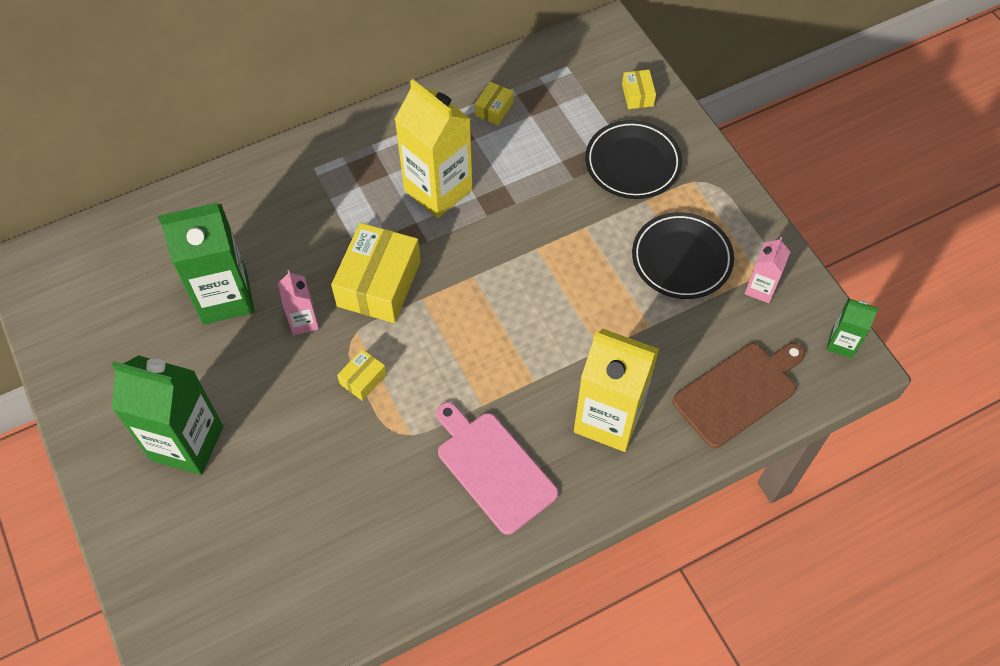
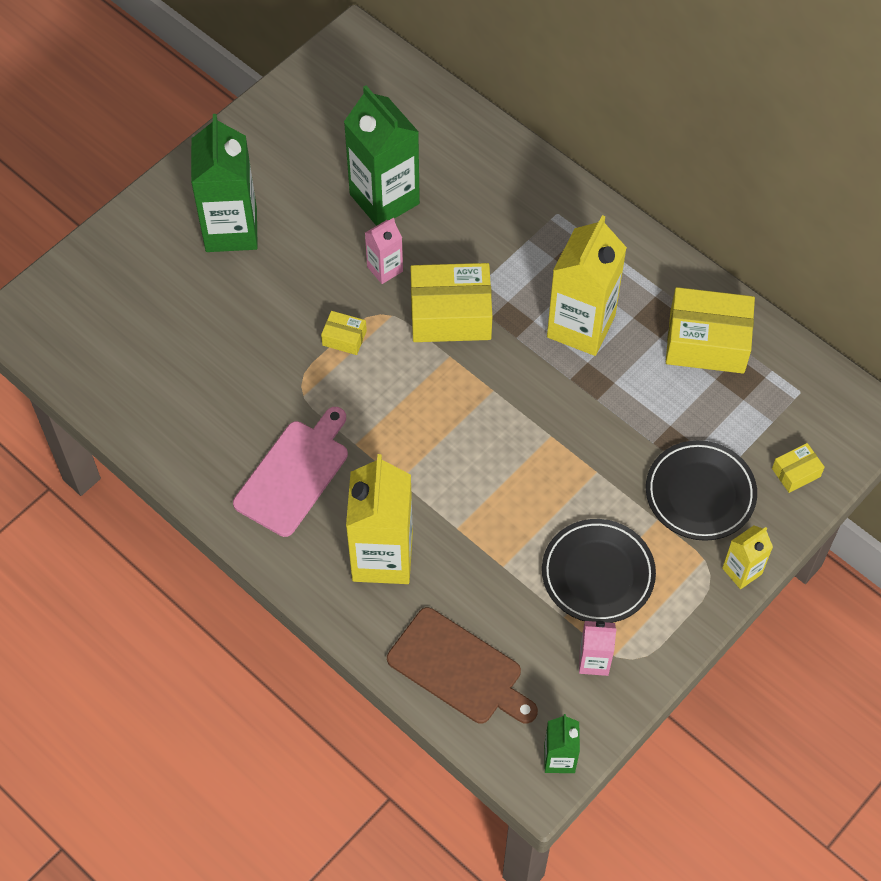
camera: 70 degrees right, 0 degrees up
yellow box [475,82,513,125] -> yellow box [666,287,755,373], size x2.13
none -> yellow carton [722,525,773,589]

